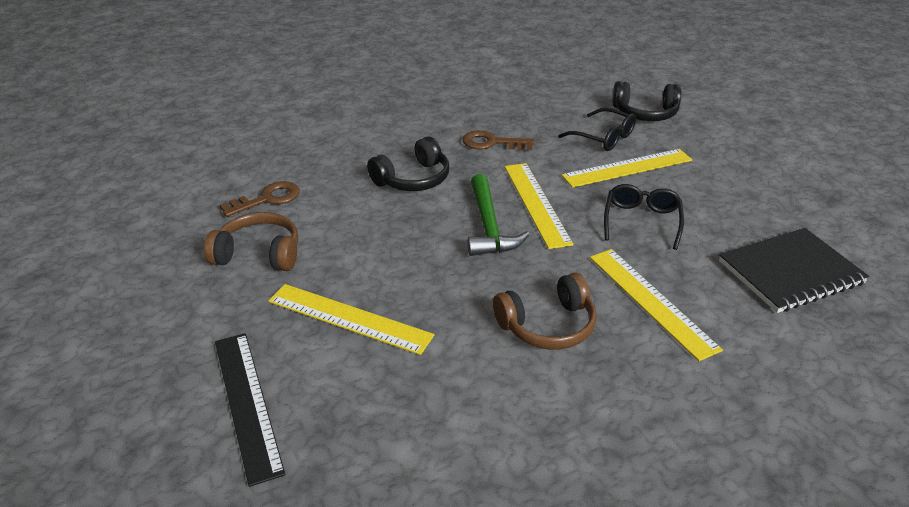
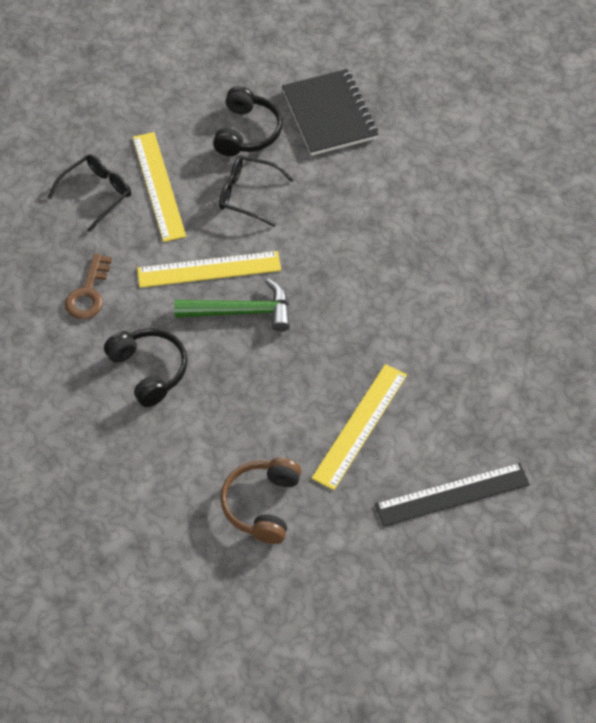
camera: 85 degrees left, 20 degrees up
brown key [220,181,300,217] -> none
brown headphones [493,273,597,349] -> none
yellow ruler [590,249,723,361] -> none
black headphones [612,81,681,121] -> black headphones moved to [213,86,283,156]

